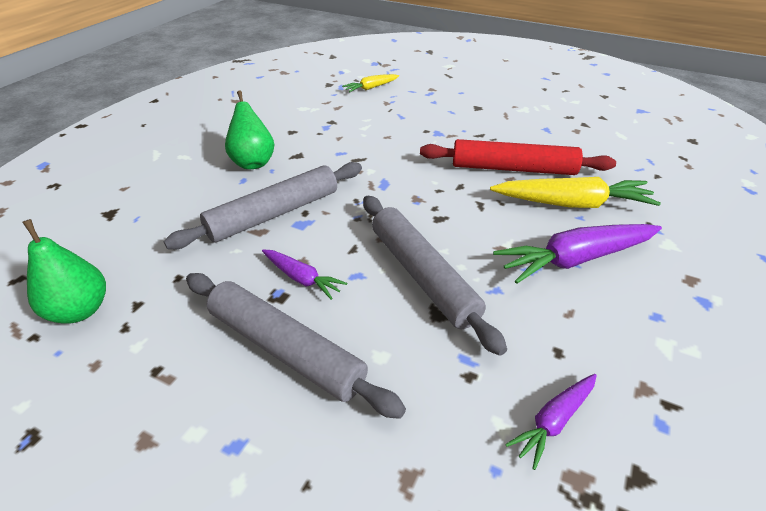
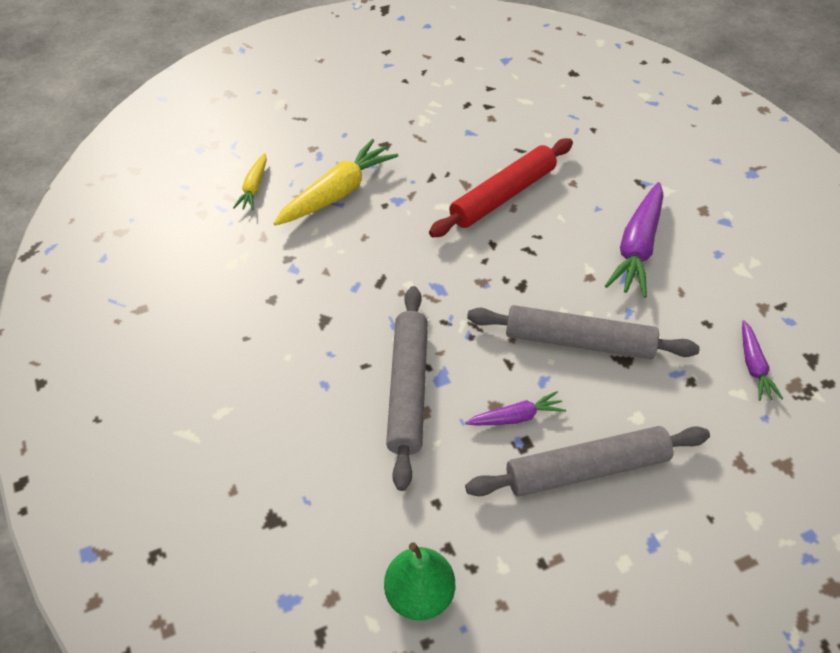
camera: 50 degrees left, 10 degrees up
green pear [225,90,275,169] -> none
yellow carrot [490,177,661,208] -> yellow carrot moved to [273,139,398,226]

